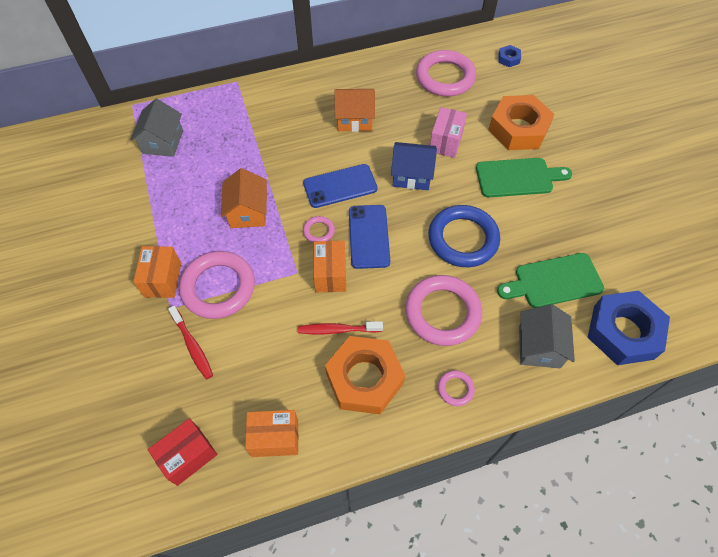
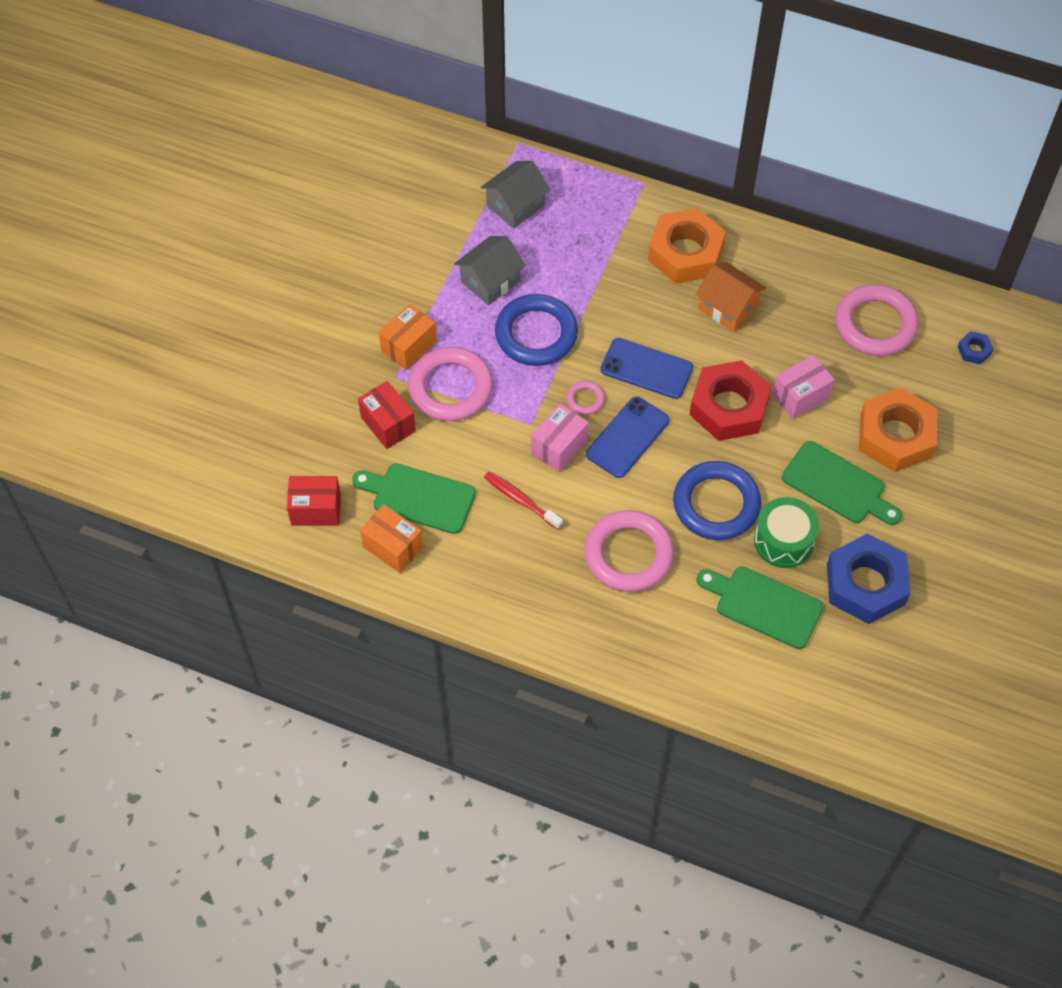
camera: 40 degrees right, 0 degrees up
red toothbrush [168,306,213,379] -> red box [358,381,416,449]
orange house [221,168,267,228] -> blue ring [495,294,578,366]
orange box [313,241,346,292] -> pink box [531,404,589,472]
orange nut [325,336,405,414] -> orange nut moved to [648,208,726,284]
blue house [391,142,437,190] -> red nut [689,360,772,441]
pink ring [438,370,475,406] -> none
grey house [519,304,575,368] -> grey house moved to [454,236,526,305]
blue nut [587,290,670,365] -> blue nut moved to [827,534,910,624]
none -> green cutting board [352,463,476,534]
none -> green drum [754,497,819,568]

